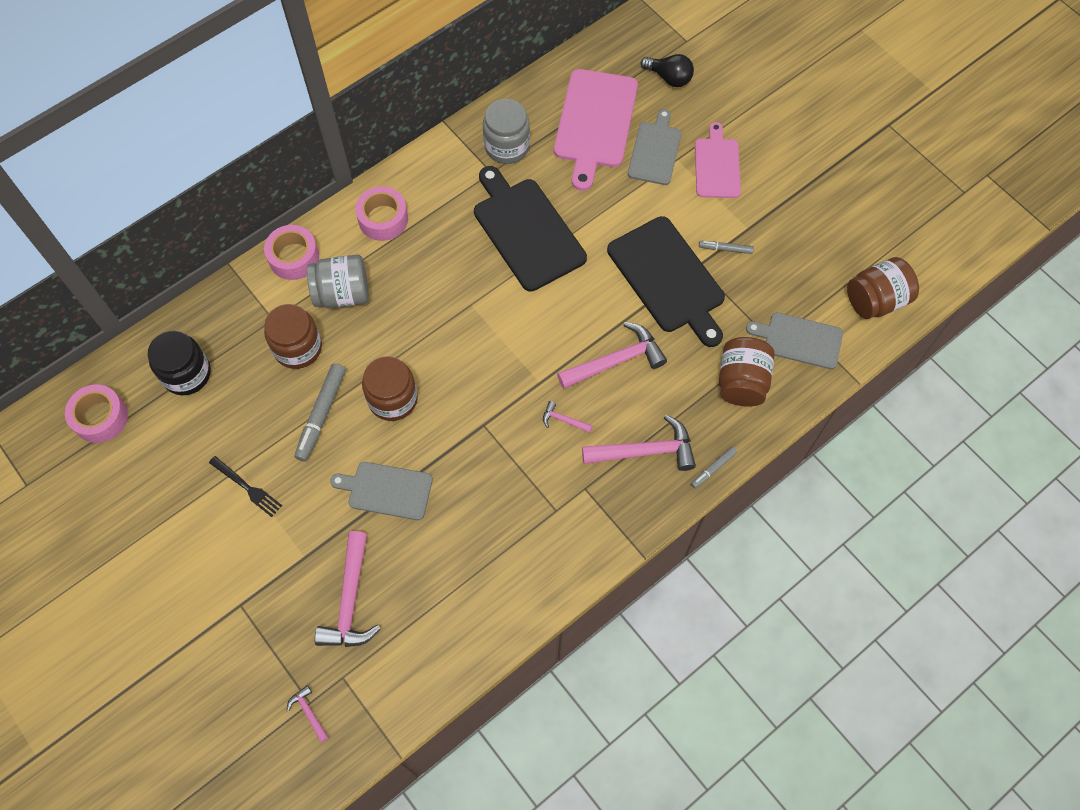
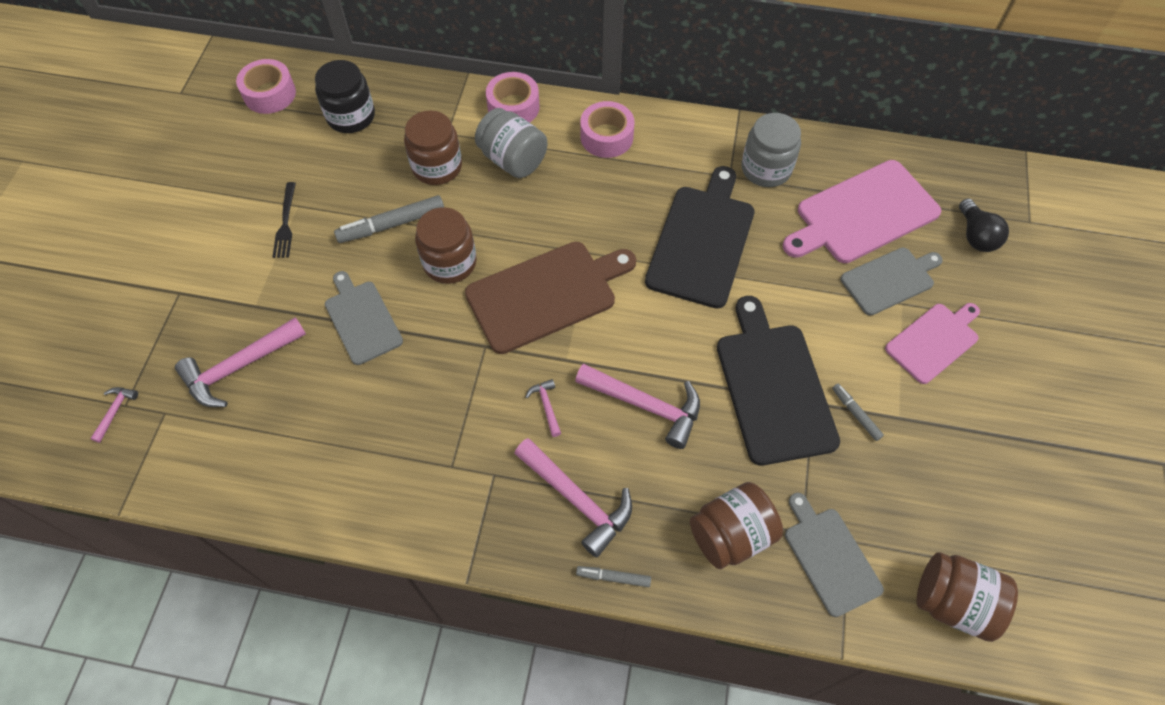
camera: 50 degrees right, 5 degrees down
black cutting board [607,216,725,347] -> black cutting board turned 150 degrees clockwise [717,296,840,466]
none -> brown cutting board [465,242,636,354]

